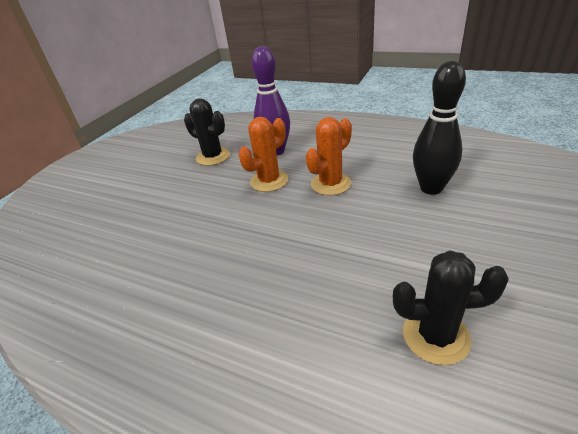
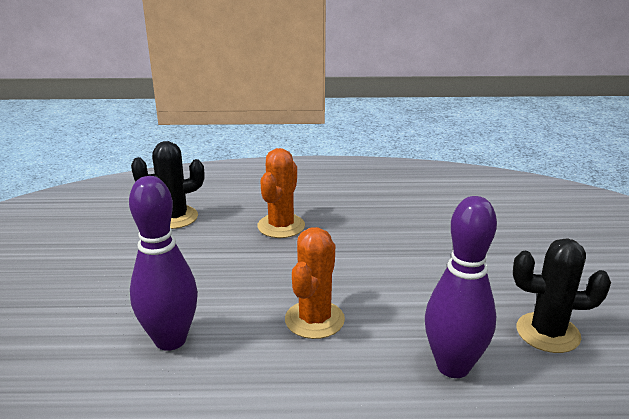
camera: 150 degrees right, 10 degrees down
orange cactus [239,117,288,192] -> orange cactus moved to [257,148,305,238]
black bowling pin [413,61,466,195] -> purple bowling pin [129,176,198,351]

